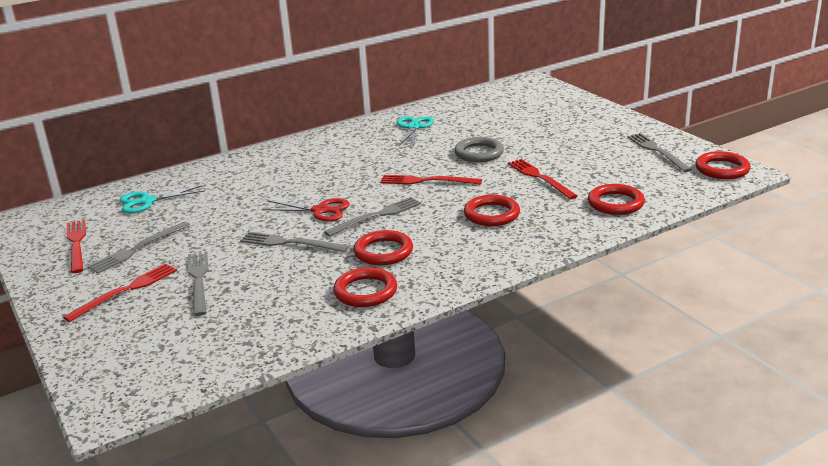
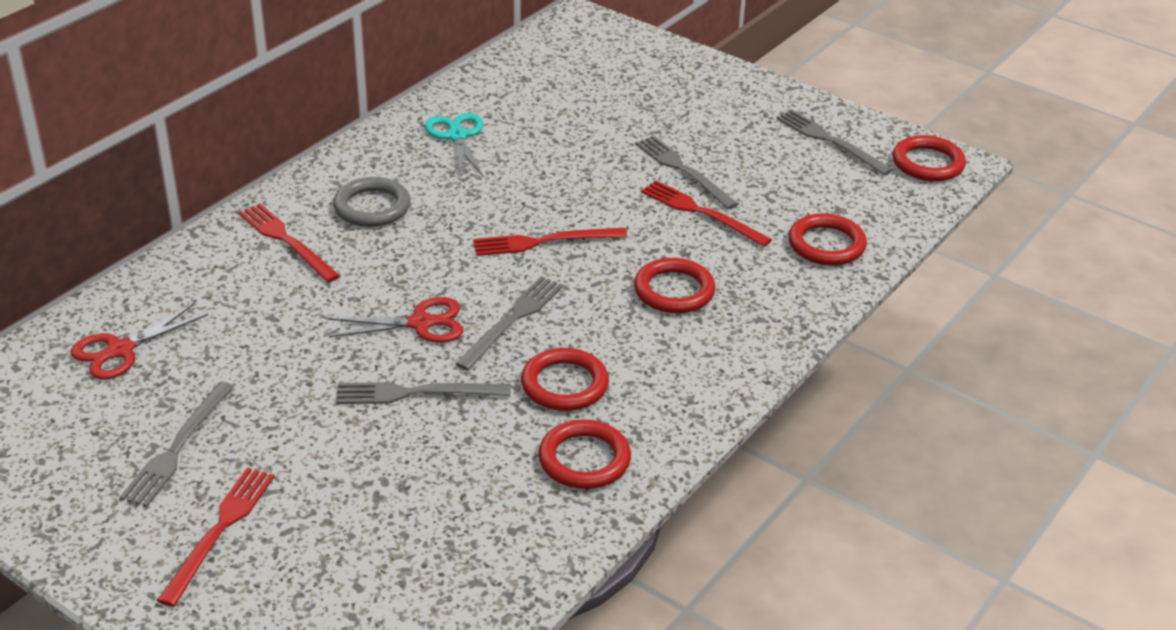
camera: 25 degrees left, 10 degrees up
red fork [67,219,86,273] -> red fork moved to [238,203,340,283]
turquoise scissors [120,185,205,213] -> red scissors [71,303,208,379]
grey fork [188,252,208,316] -> grey fork moved to [635,136,738,209]
grey ring [455,137,504,162] -> grey ring moved to [333,177,411,227]

